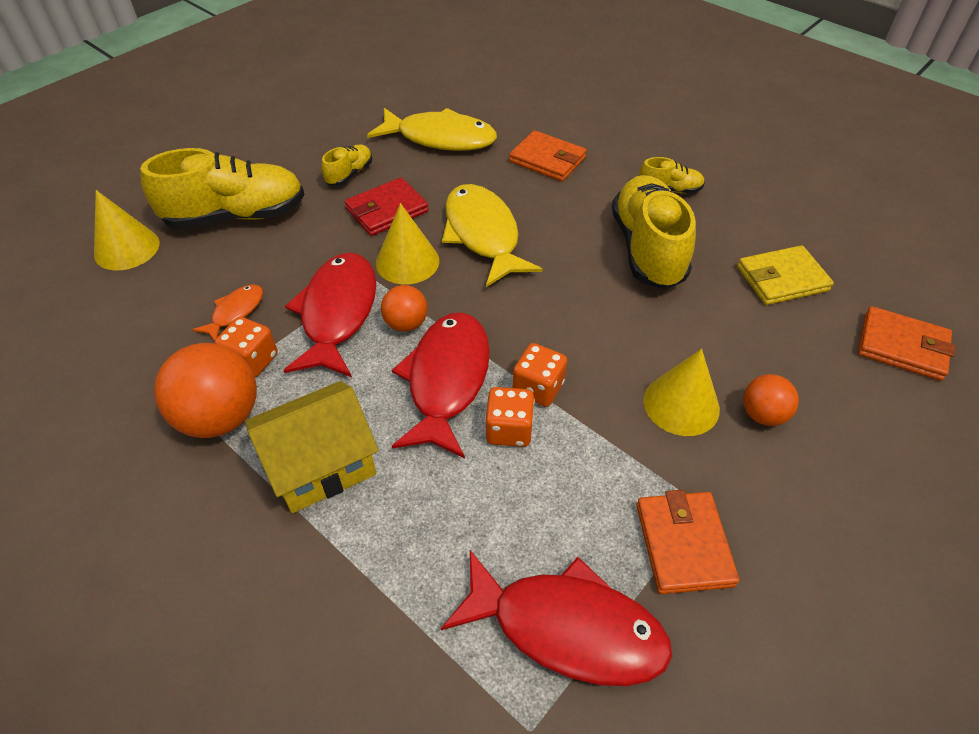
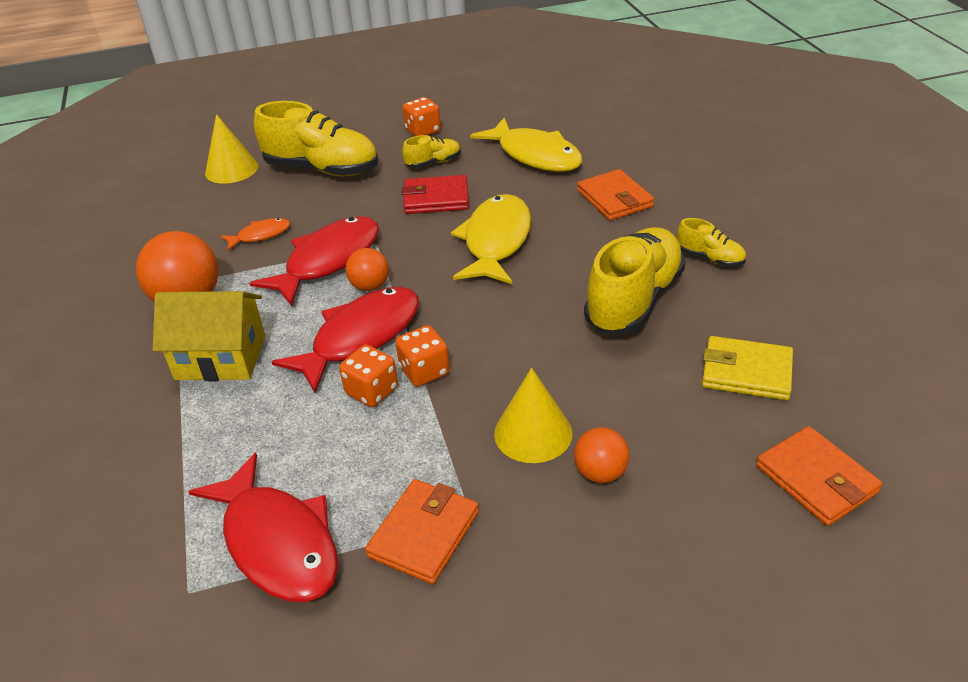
camera: 35 degrees right, 10 degrees down
orange dice [215,317,277,378] -> orange dice moved to [403,97,441,136]
yellow cone [376,203,439,284] -> none

